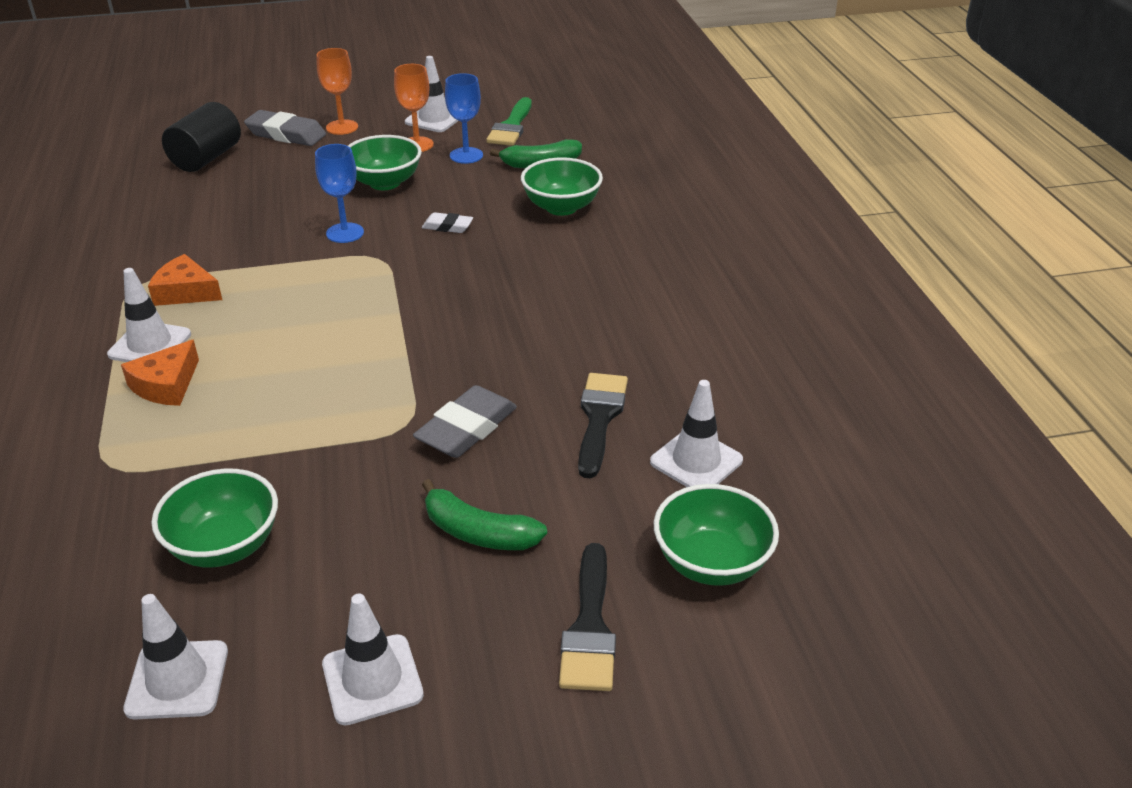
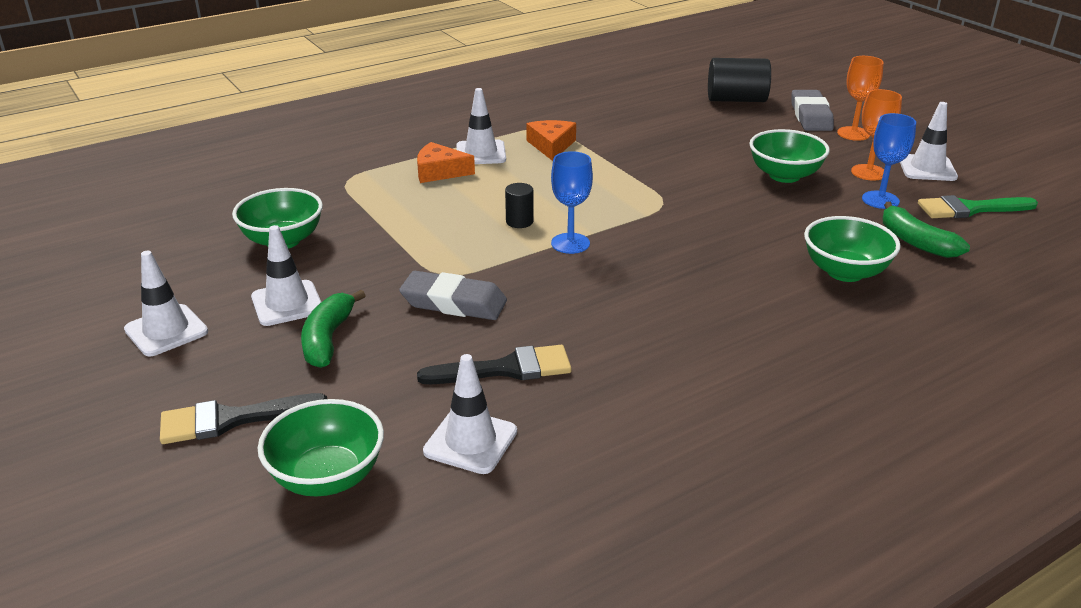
camera: 70 degrees right, 5 degrees down
white traffic cone [123,594,228,720] -> white traffic cone moved to [251,225,321,326]
blue goblet [315,144,364,243] -> blue goblet moved to [551,151,593,254]
white eraser [422,212,473,233] -> none
none -> black cylinder [505,183,534,228]

